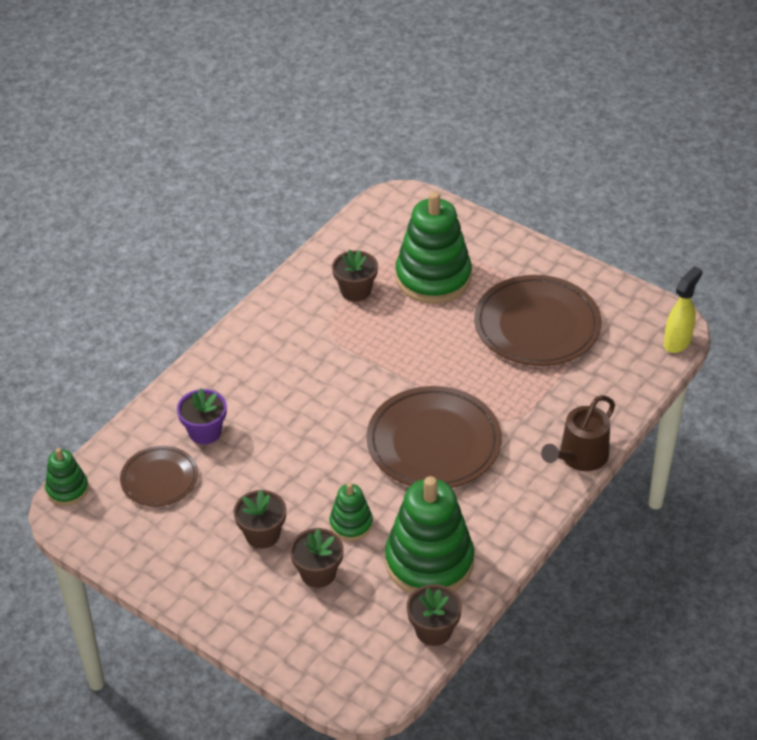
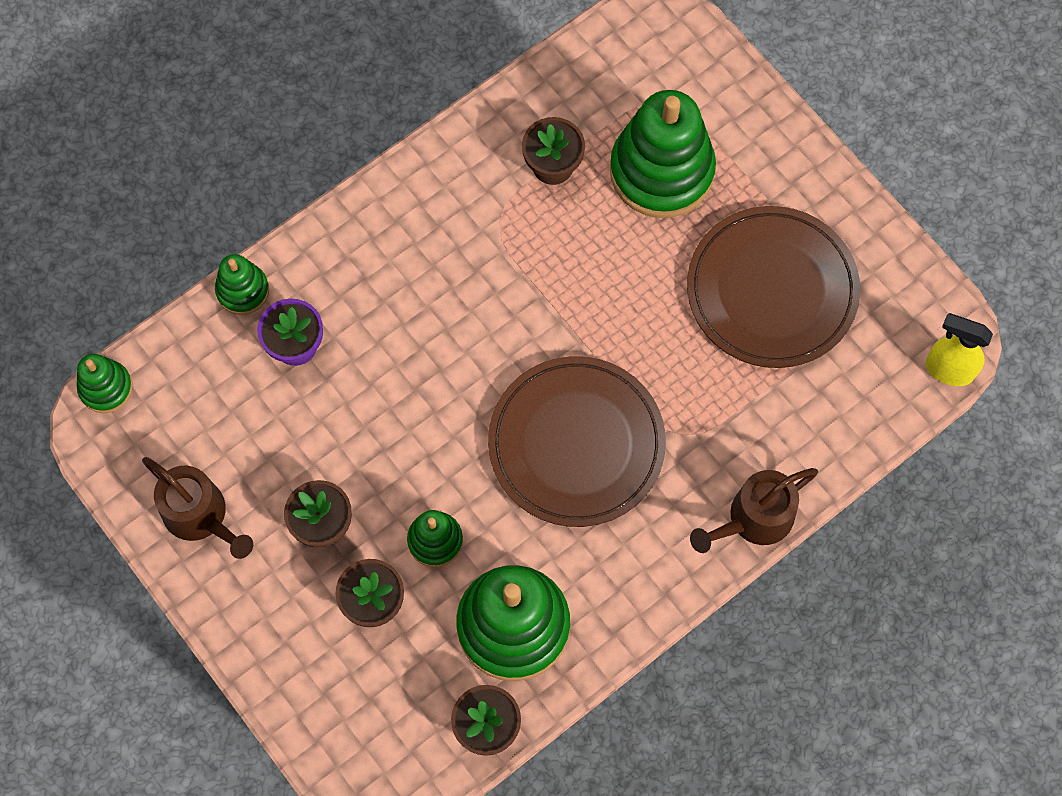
camera: 15 degrees right, 25 degrees up
brown plate [120,446,198,507] -> none
yellow spray bottle [664,266,703,353] -> yellow spray bottle turned 120 degrees counterclockwise [925,313,993,386]
none -> brown watering can [142,457,253,559]
none -> green stacking toy [215,254,269,315]

